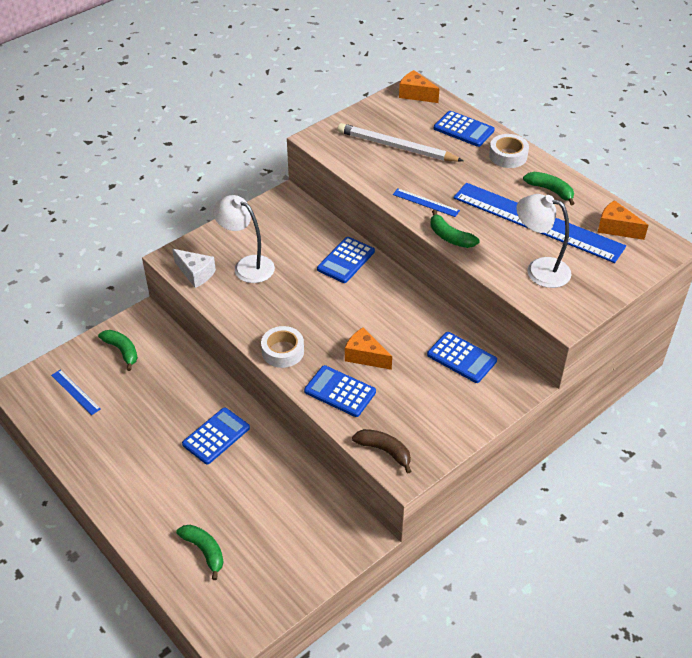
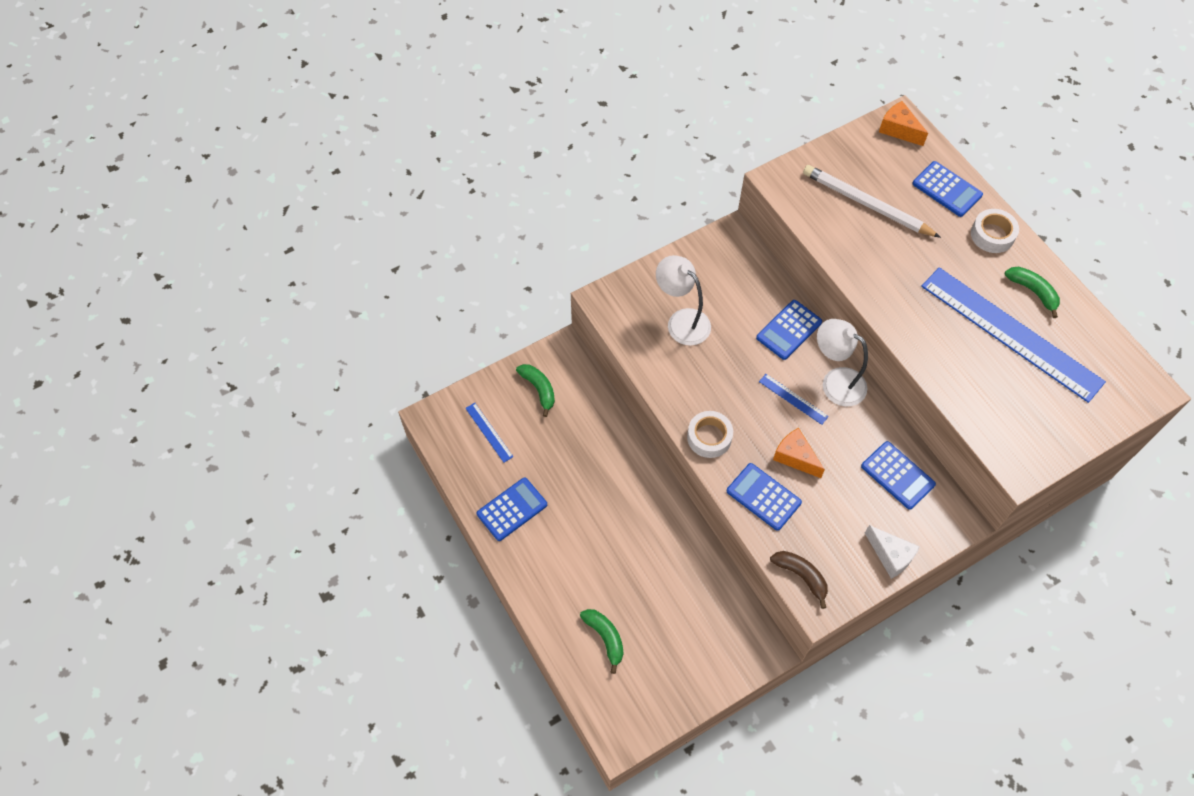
camera: 10 degrees right, 15 degrees up
white cheese [172,249,216,288] -> white cheese moved to [865,525,920,579]
blue calculator [182,407,250,465] -> blue calculator moved to [477,477,547,541]
blue ruler [393,188,460,217] -> blue ruler moved to [759,374,829,425]
green banana [431,210,479,248] -> none
white lamp [516,194,571,288] -> white lamp moved to [817,319,868,406]
orange cheese [597,200,648,240] -> none

